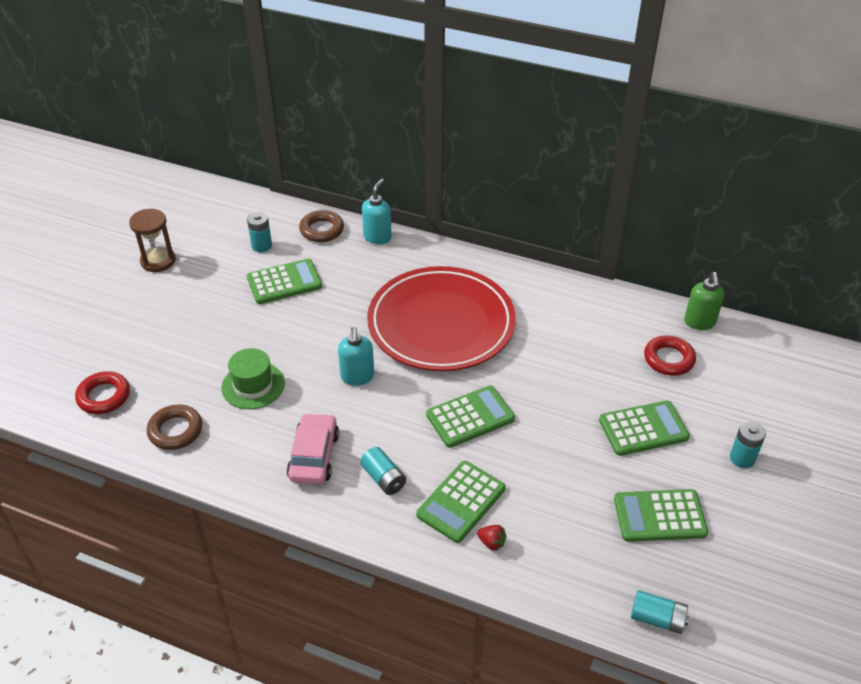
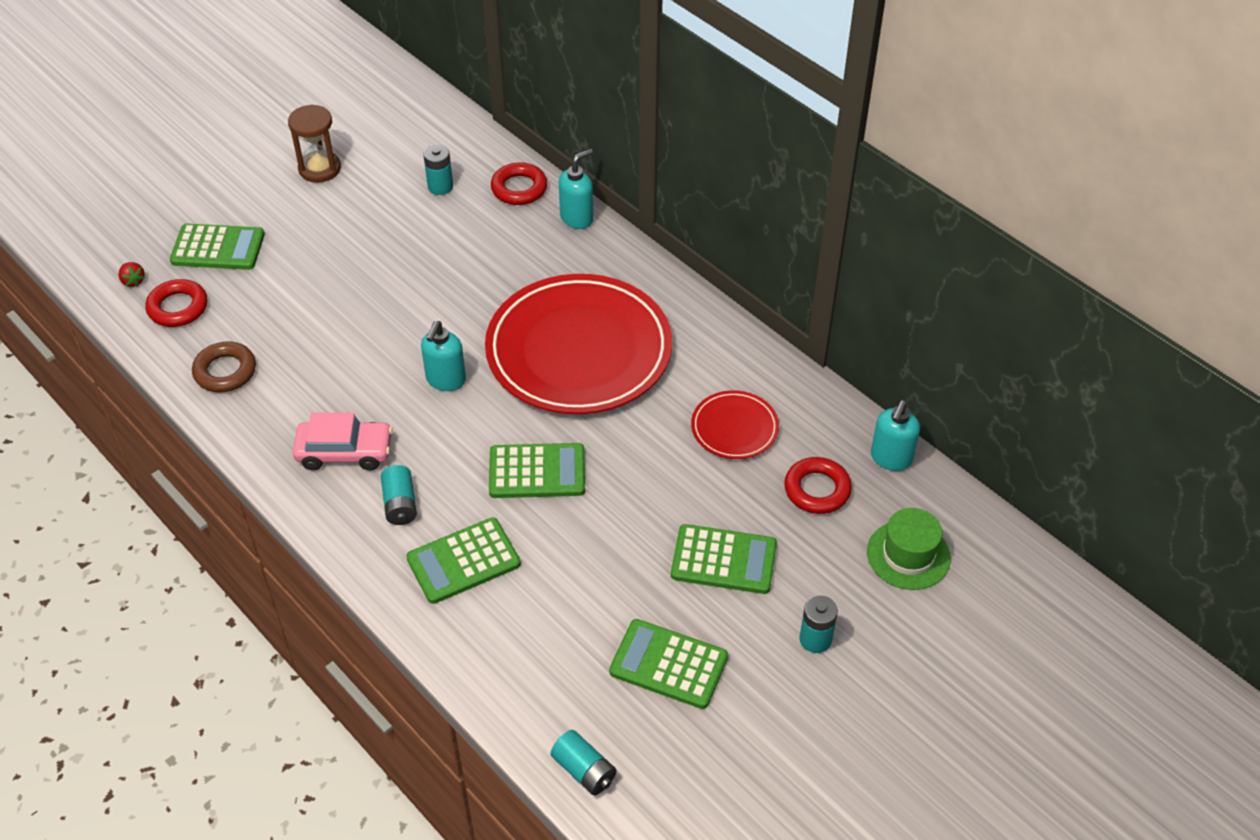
camera: 25 degrees right, 5 degrees up
green hat [221,348,285,409] -> green hat moved to [867,508,951,590]
green calculator [247,259,322,304] -> green calculator moved to [170,224,265,270]
pink car [287,413,339,484] -> pink car turned 60 degrees clockwise [293,413,393,470]
brown ring [299,210,344,242] -> red ring [491,162,547,205]
red strawberry [477,525,506,550] -> red strawberry moved to [118,262,145,287]
green soap dispenser [684,272,724,330] -> turquoise soap dispenser [871,400,920,471]
none -> red plate [691,390,779,459]

